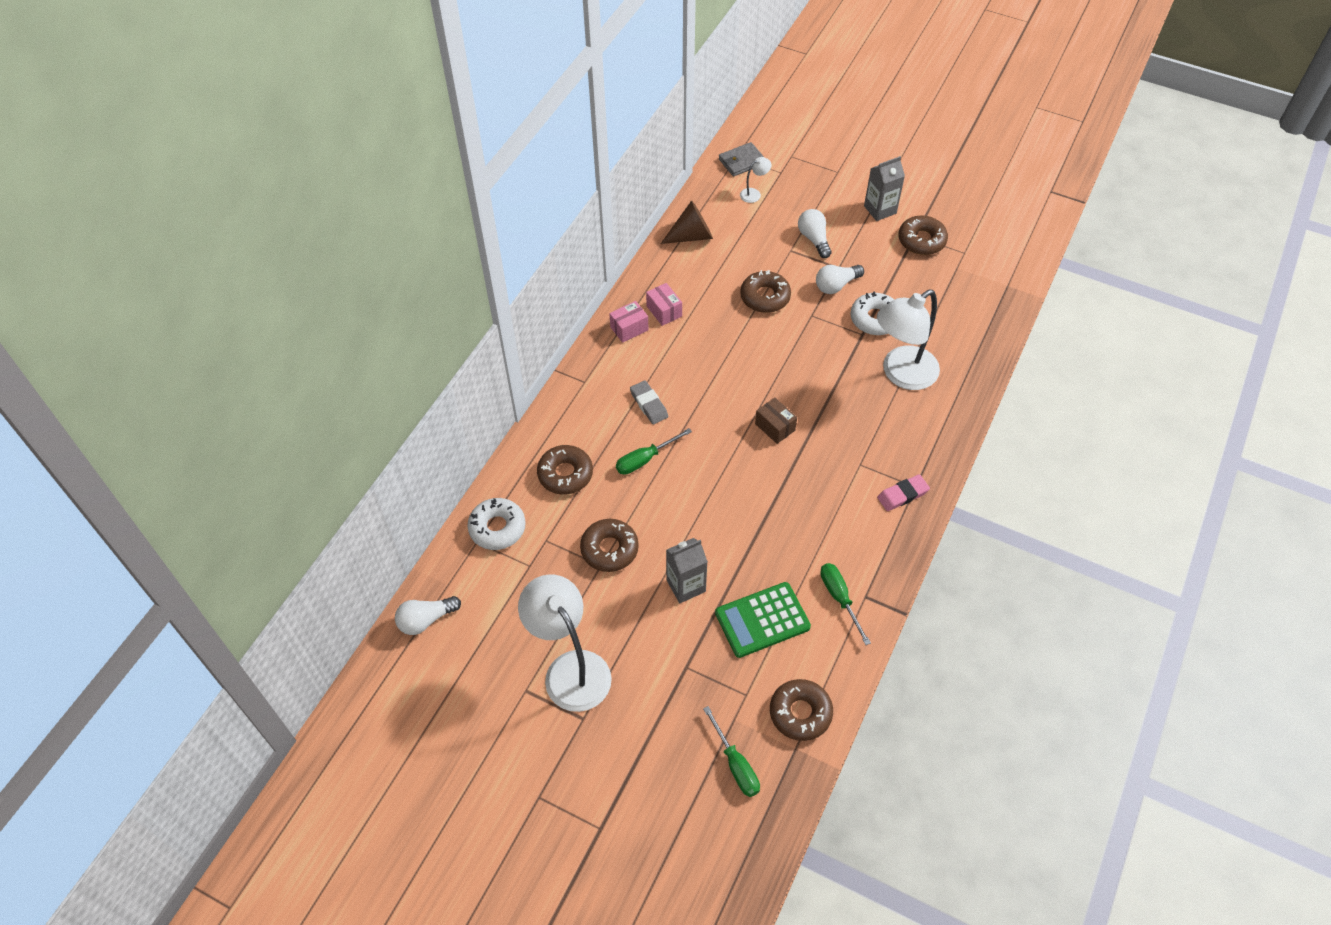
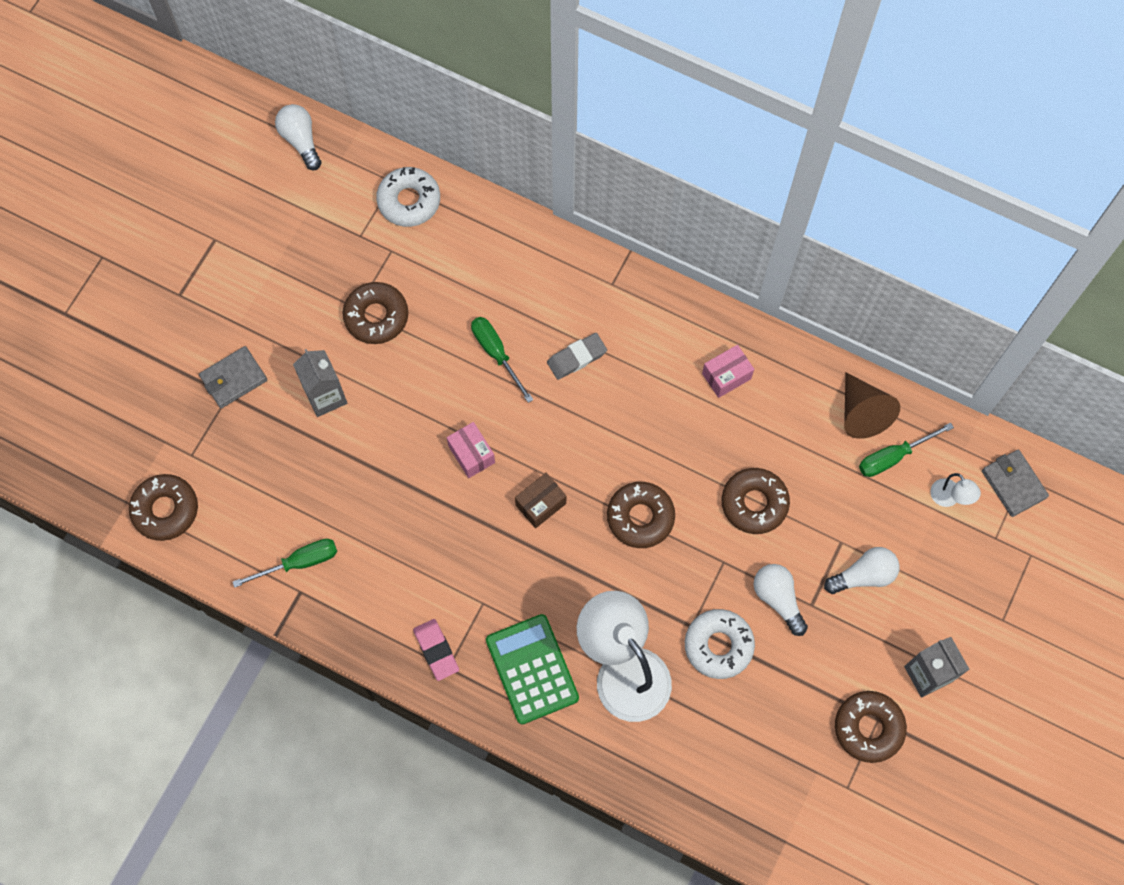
camera: 90 degrees right, 15 degrees up
white lamp [518,574,612,712] -> none
brown donut [537,445,593,495] -> brown donut moved to [607,482,675,548]
pink box [609,301,649,343] -> pink box moved to [447,422,495,478]
green screwdriver [703,706,760,797] -> green screwdriver moved to [859,422,954,477]
green calculator [715,582,811,658] -> green calculator moved to [486,614,579,724]
none -> grey wallet [199,346,267,408]

